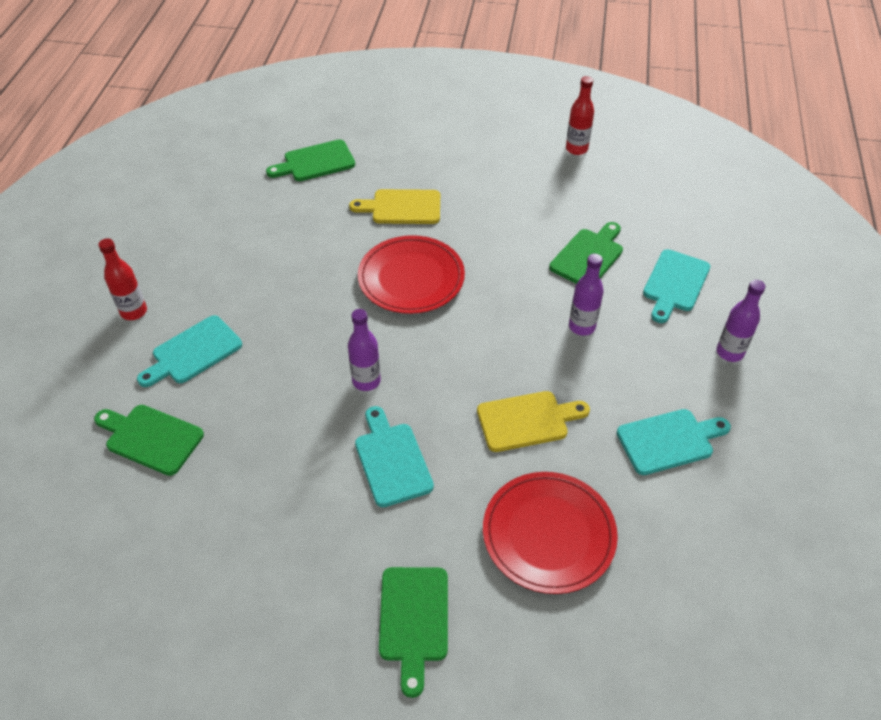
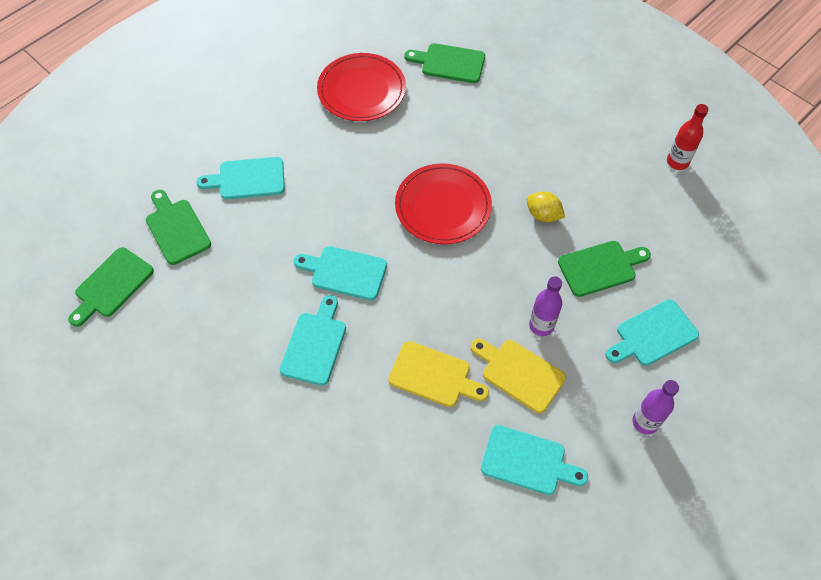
camera: 35 degrees right, 10 degrees up
red bottle [98,238,147,320] -> none
purple bottle [348,309,381,391] -> turquoise cutting board [293,246,387,300]
yellow cutting board [349,189,440,224] -> yellow cutting board moved to [471,339,566,413]
green cutting board [379,567,448,698] -> green cutting board moved to [68,247,154,327]
red plate [483,472,618,594] -> red plate moved to [317,53,406,121]
none -> yellow lemon [527,191,565,222]

